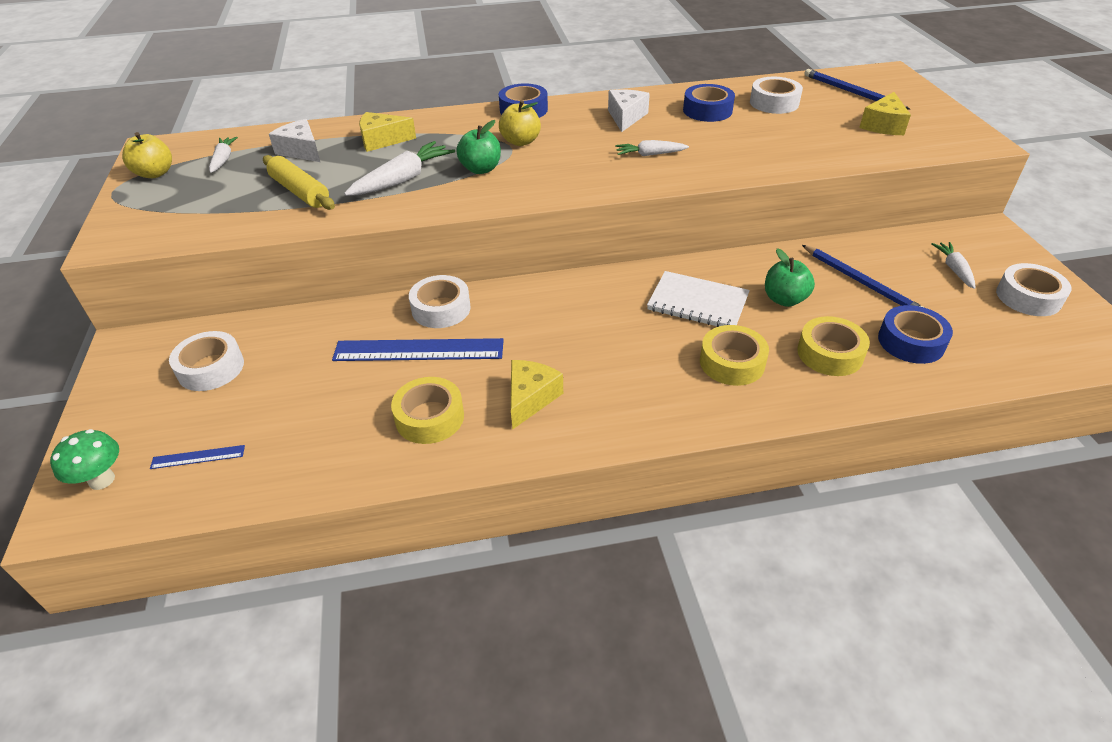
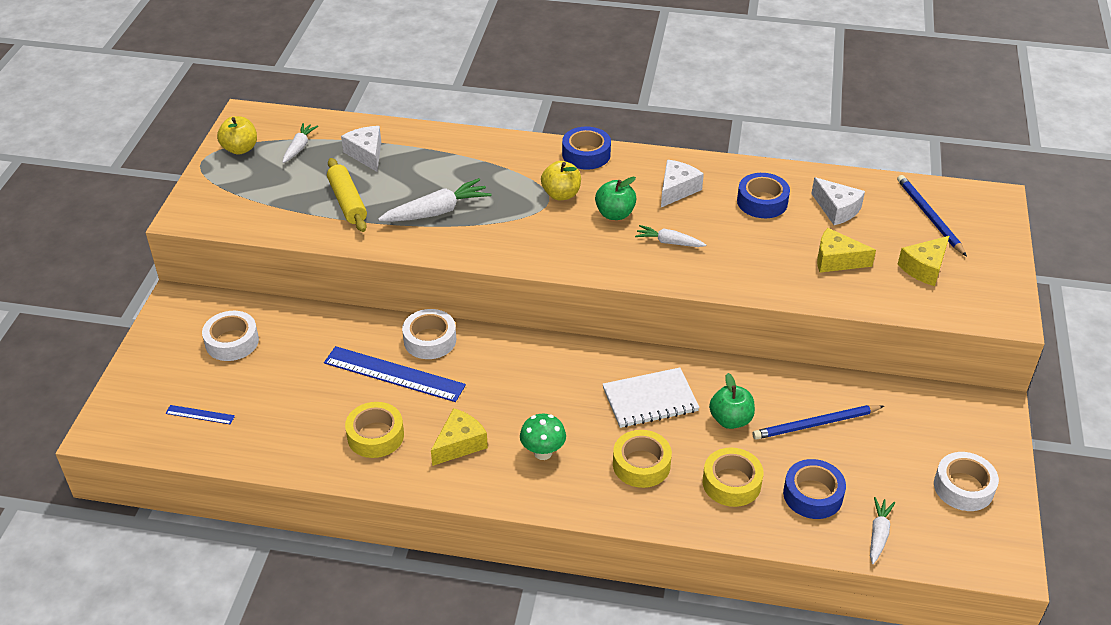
camera: 20 degrees right, 0 degrees up
green mushroom [50,429,119,490] -> green mushroom moved to [520,413,566,460]
yellow cheese [359,112,416,152] -> yellow cheese moved to [817,228,876,273]
green apple [456,120,501,174] -> green apple moved to [595,177,637,220]
white notebook [647,271,750,327] -> white notebook turned 60 degrees counterclockwise [602,368,700,428]
white tape [750,77,803,114] -> white cheese [811,177,865,225]
blue pencil [802,245,925,308] -> blue pencil turned 90 degrees clockwise [753,405,884,440]
white carrot [931,242,976,289] -> white carrot moved to [870,497,895,564]

